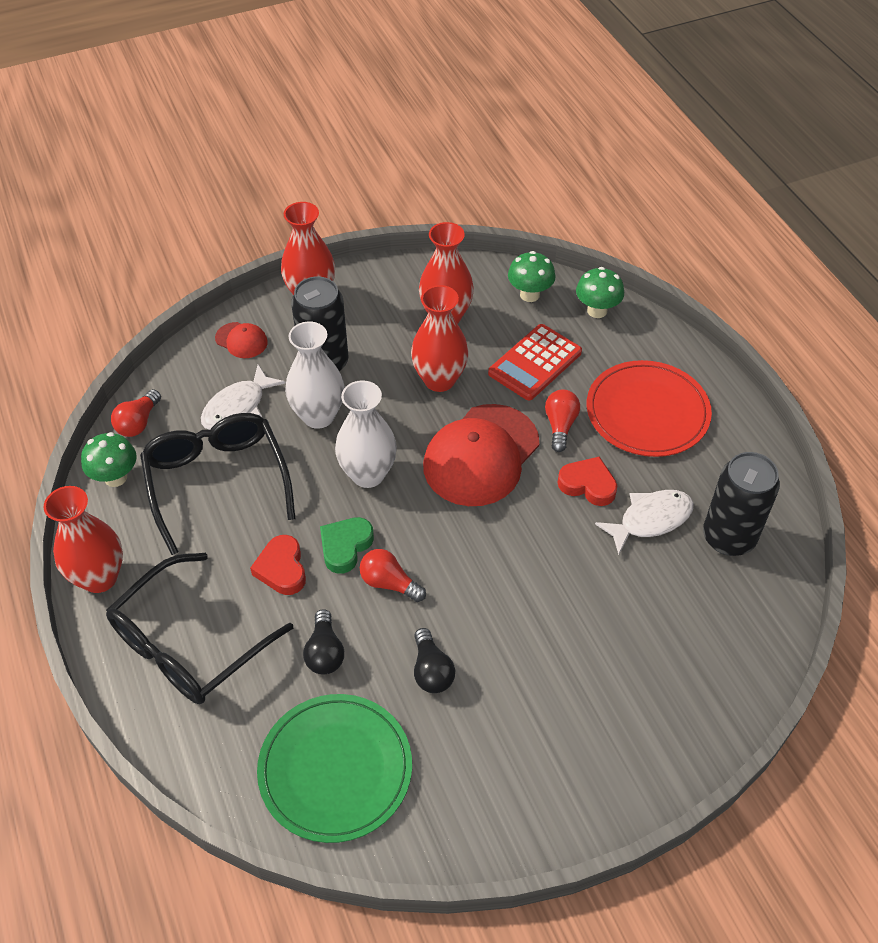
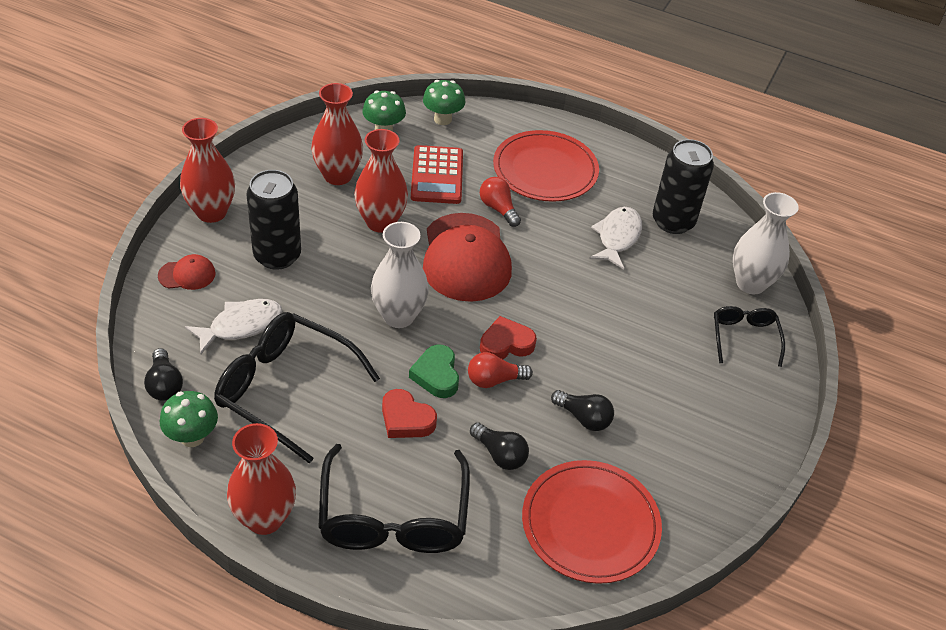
camera: 45 degrees left, 5 degrees down
red light bulb [111,389,161,437] -> black light bulb [144,348,183,401]
white fish [201,365,286,430] -> white fish turned 120 degrees counterclockwise [185,299,282,354]
green plate [257,694,412,843] -> red plate [522,460,662,584]
white vase [285,322,345,429] -> white vase moved to [733,192,798,294]
red heart [557,456,617,506] -> red heart moved to [480,316,537,359]
none -> black glasses [714,306,785,367]

